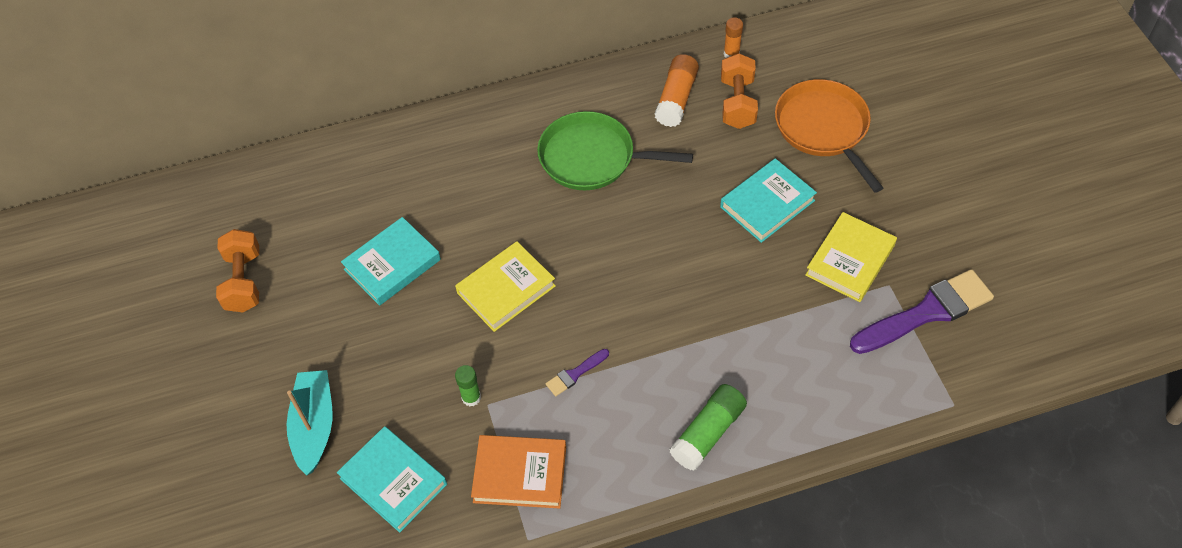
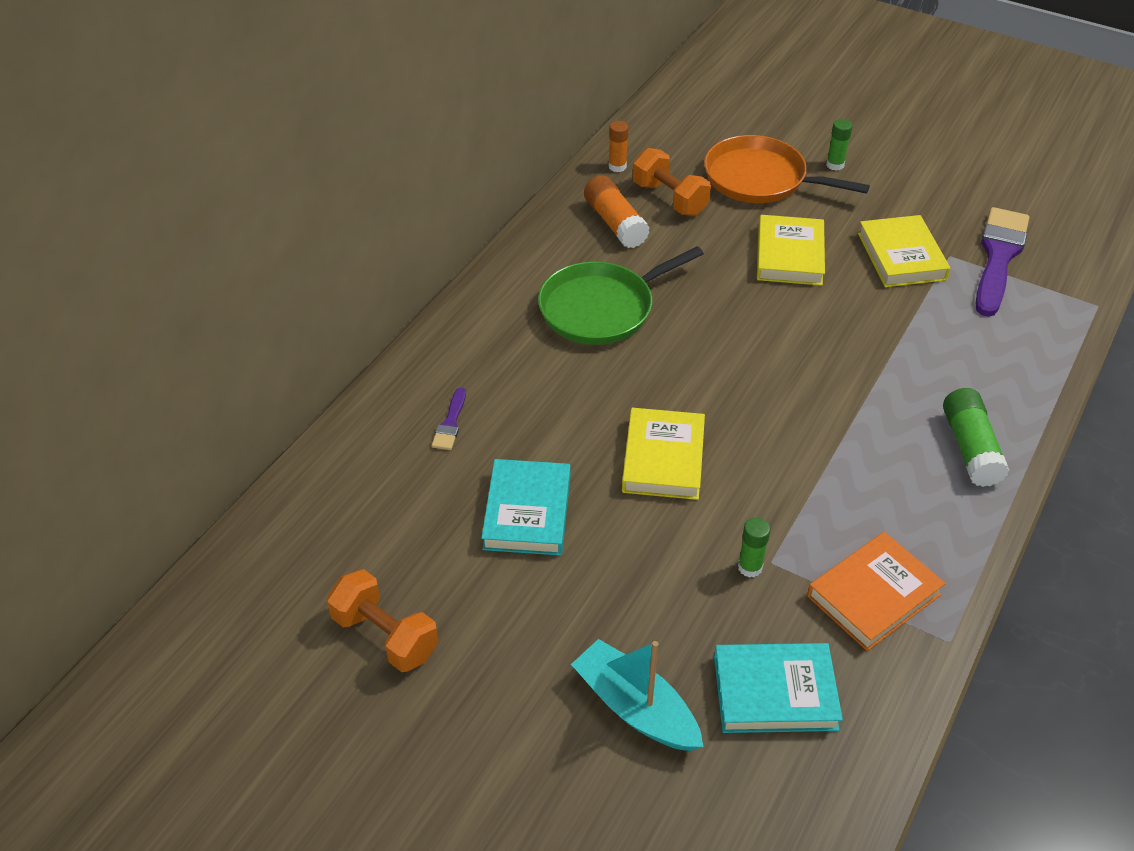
camera: 45 degrees left, 10 degrees down
purple brush [546,349,609,396] -> purple brush moved to [432,387,466,450]
turquoise book [720,158,817,243] -> yellow book [757,215,825,286]
none -> green glue stick [826,119,852,171]

